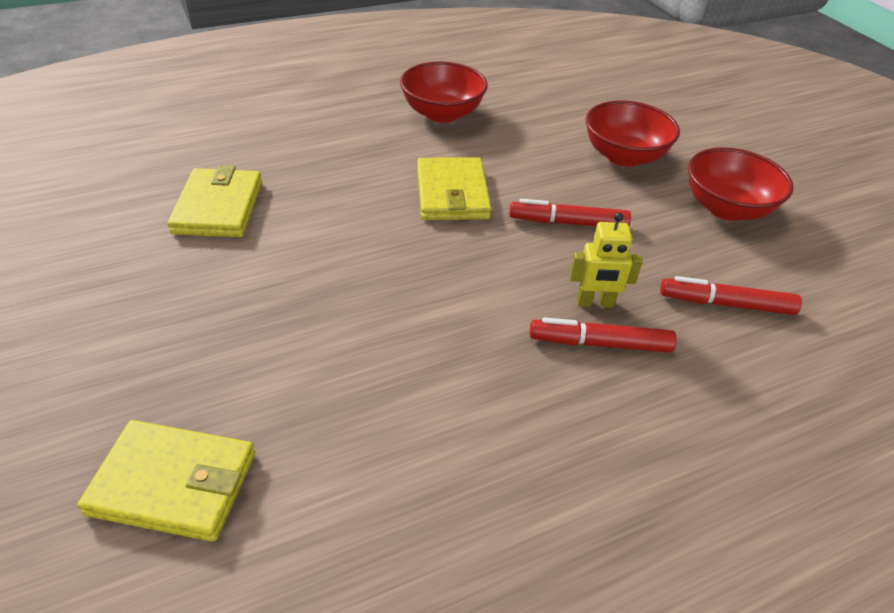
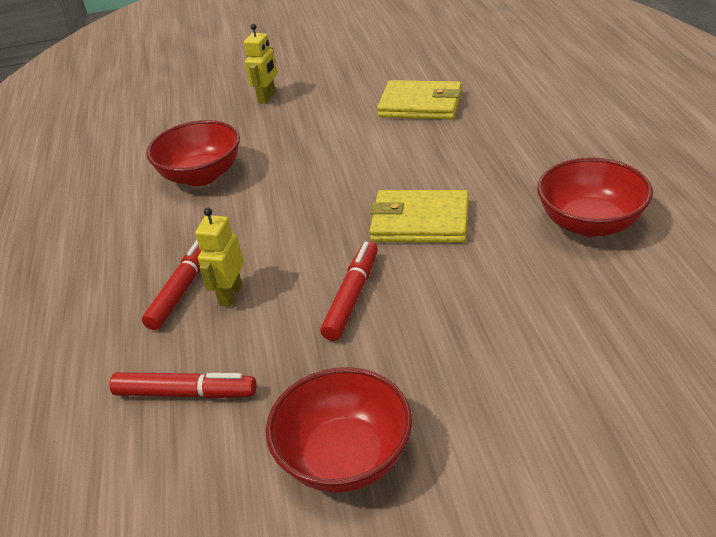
camera: 110 degrees right, 5 degrees down
yellow wallet [77,420,255,542] -> none
red bowl [585,101,680,167] -> red bowl moved to [146,120,240,186]
red marker [660,276,802,315] -> red marker turned 75 degrees clockwise [110,372,256,399]
none -> yellow robot [244,24,277,104]

